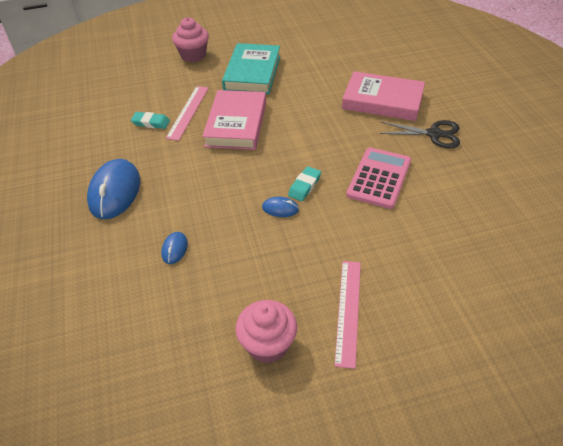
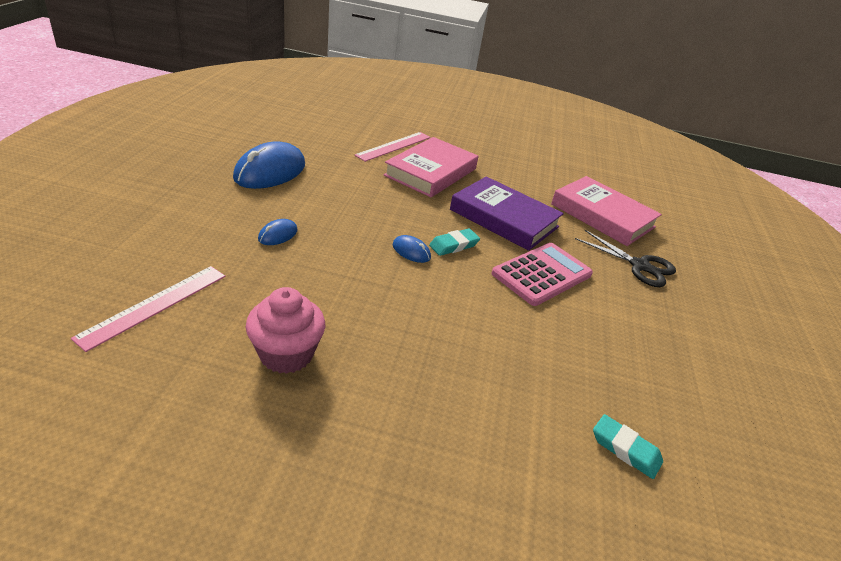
camera: 20 degrees right, 10 degrees down
turquoise eraser [131,112,170,129] -> turquoise eraser moved to [593,414,663,479]
pink cupcake [172,17,209,62] -> none
turquoise book [222,43,280,94] -> none
pink ruler [335,261,361,369] -> pink ruler moved to [71,266,225,352]
none -> purple book [450,176,564,251]

